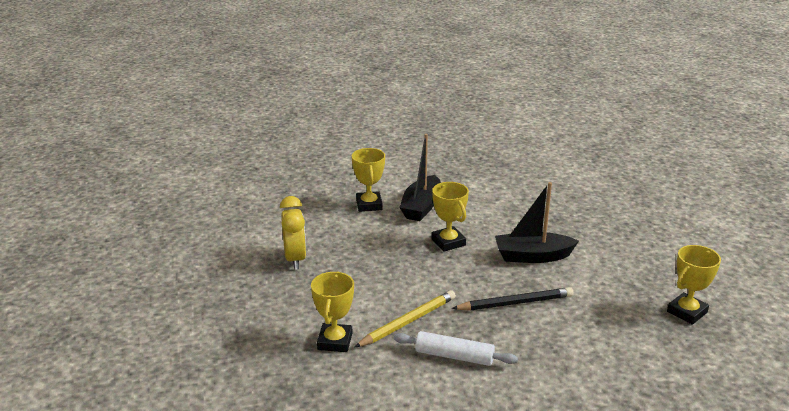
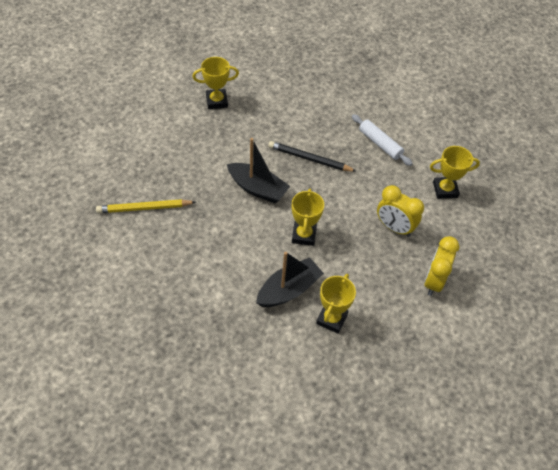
camera: 150 degrees left, 25 degrees up
yellow trophy [311,271,354,352] -> yellow trophy turned 45 degrees clockwise [430,146,480,199]
yellow pencil [354,290,456,348] -> yellow pencil moved to [96,199,196,213]
none -> yellow clock [377,185,424,237]

